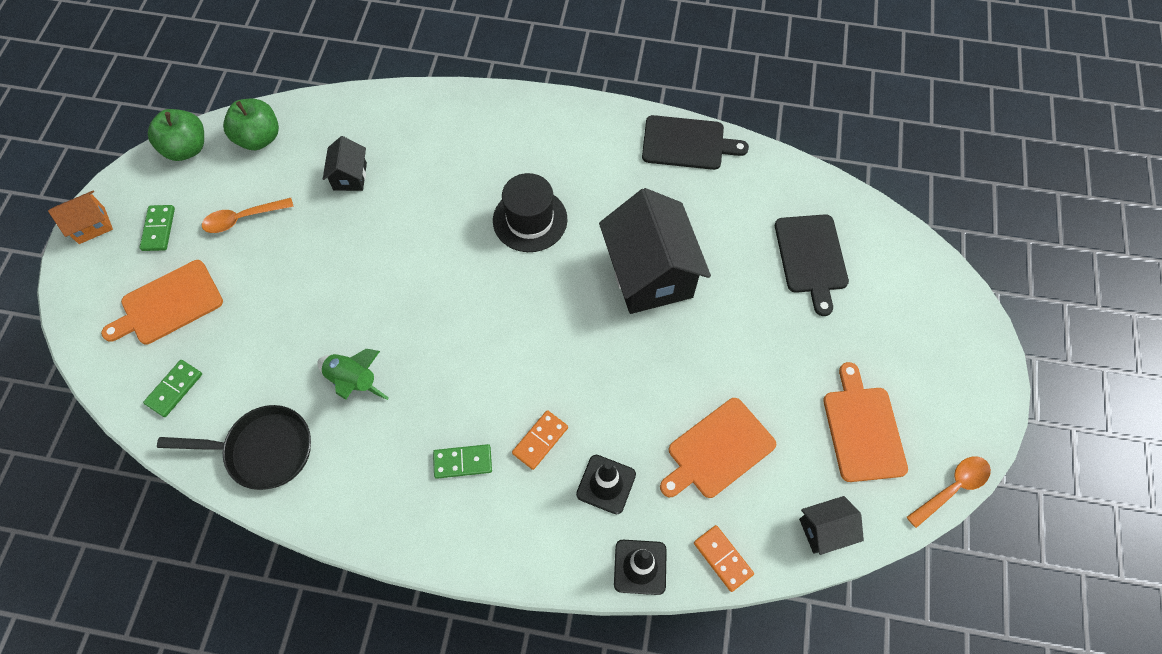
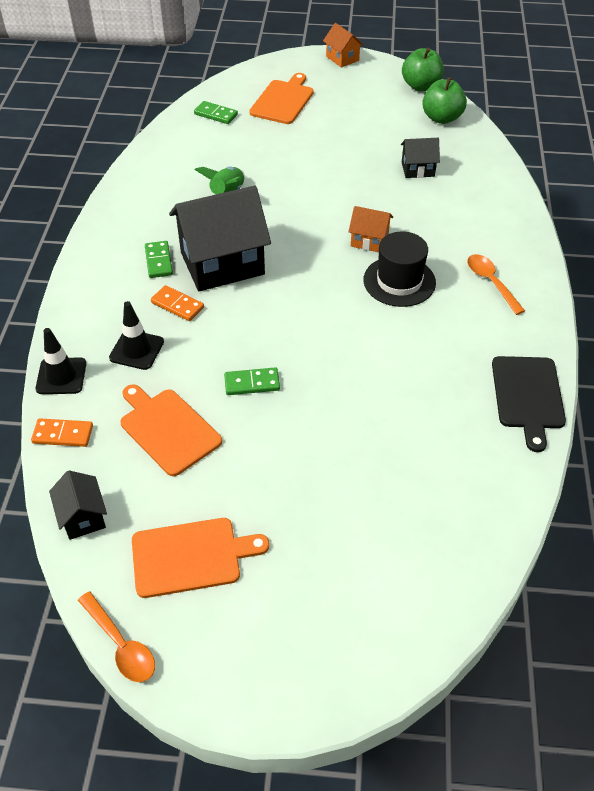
camera: 85 degrees right, 15 degrees down
orange cutting board [101,260,223,344] -> orange cutting board turned 60 degrees clockwise [249,73,314,124]
green domino [140,205,175,251] -> green domino moved to [224,367,280,395]
black pan [157,405,311,490] -> none
orange spoon [202,198,294,233] -> orange spoon moved to [467,254,525,315]
black house [599,188,711,314] -> black house moved to [169,186,271,291]
orange domino [694,525,754,592] -> orange domino turned 45 degrees clockwise [31,418,93,447]
black cutting board [775,214,849,316] -> none
none -> orange house [348,206,393,252]

